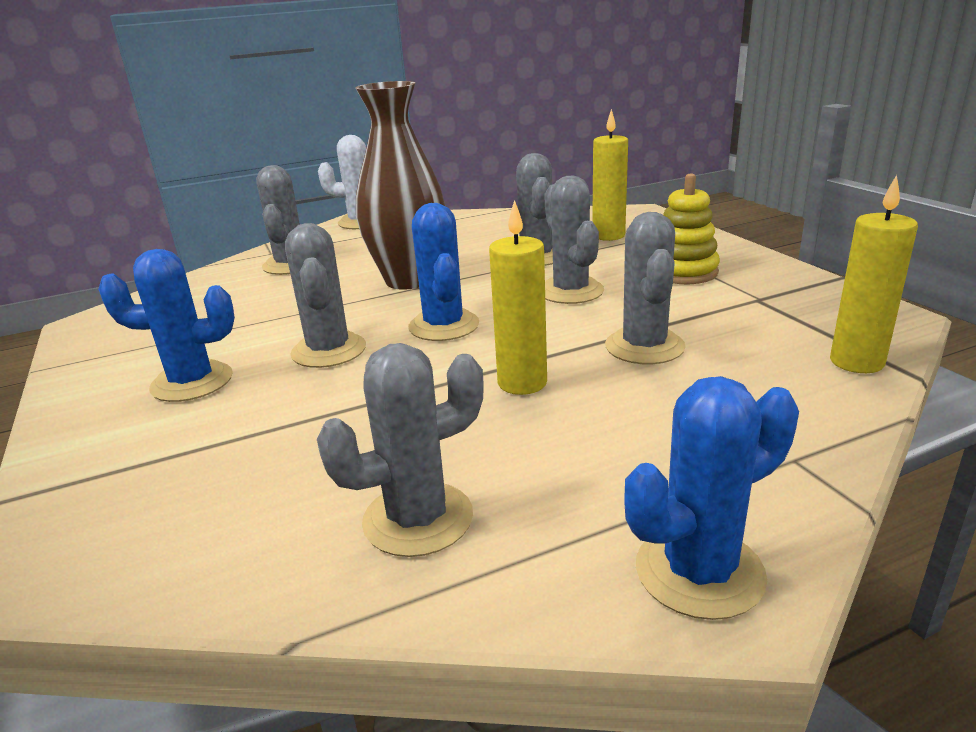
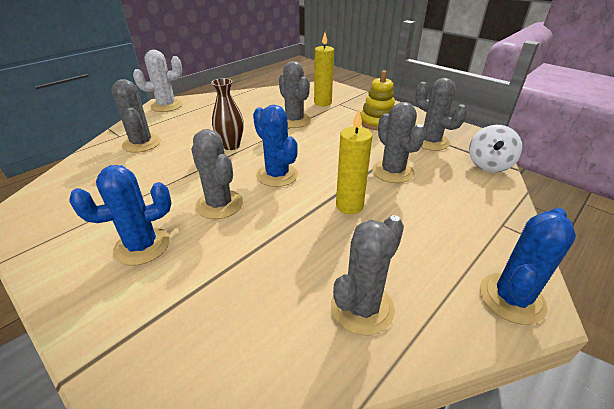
camera: 25 degrees left, 10 degrees up
brown vase [355,81,445,290] -> brown vase [211,78,244,150], size x0.58
grey cactus [544,176,604,304] -> grey cactus moved to [415,78,467,151]
yellow candle [830,175,918,373] -> white spinning top [469,125,522,173]

